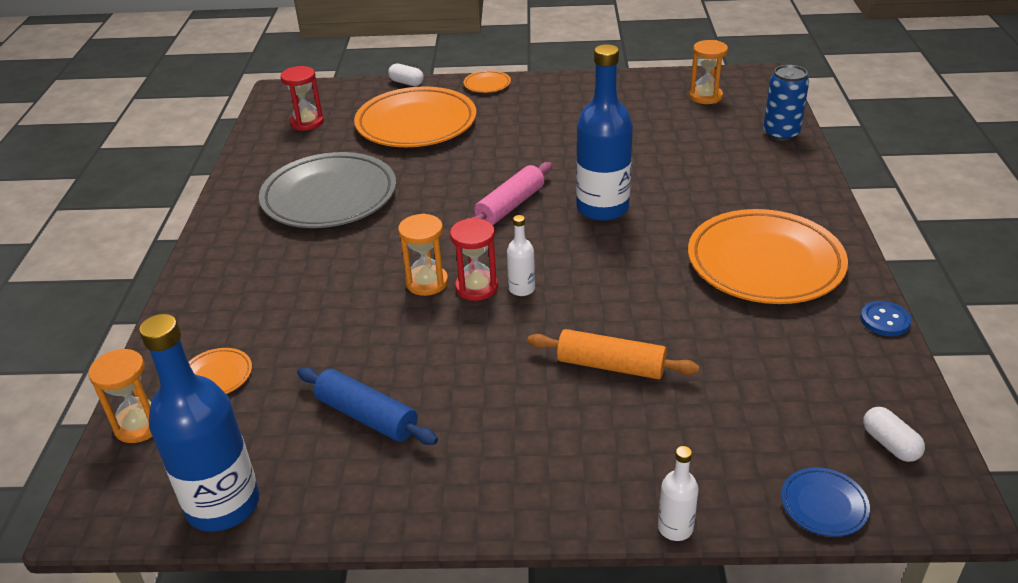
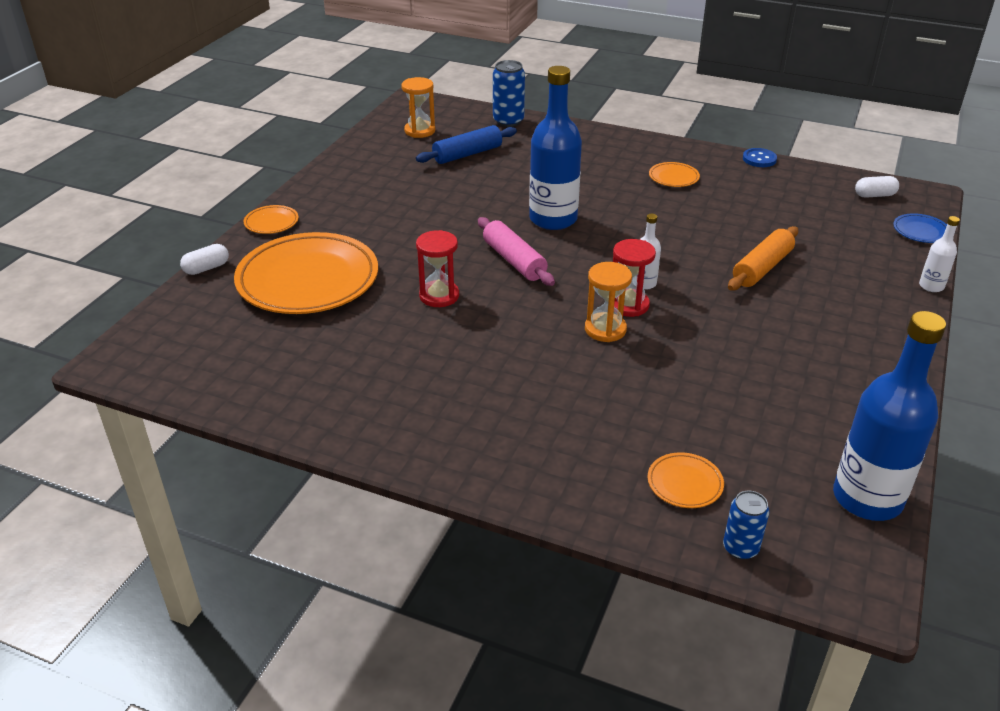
camera: 70 degrees left, 0 degrees up
orange hourglass [88,349,152,443] -> blue can [723,490,769,560]
grey plate [259,152,396,228] -> none
red hourglass [280,66,324,131] -> red hourglass moved to [416,230,459,307]
blue rolling pin [297,367,438,445] -> blue rolling pin moved to [416,125,517,164]
orange plate [688,209,848,304] -> orange plate [649,162,700,187], size x0.42

